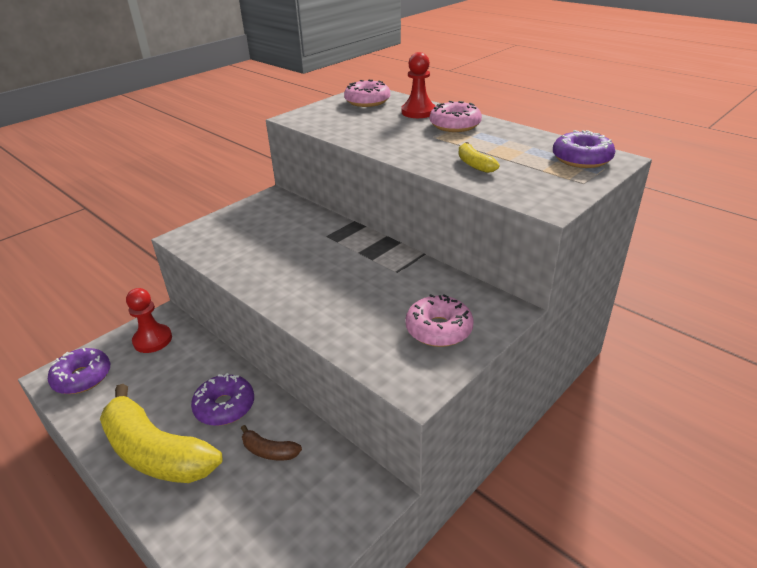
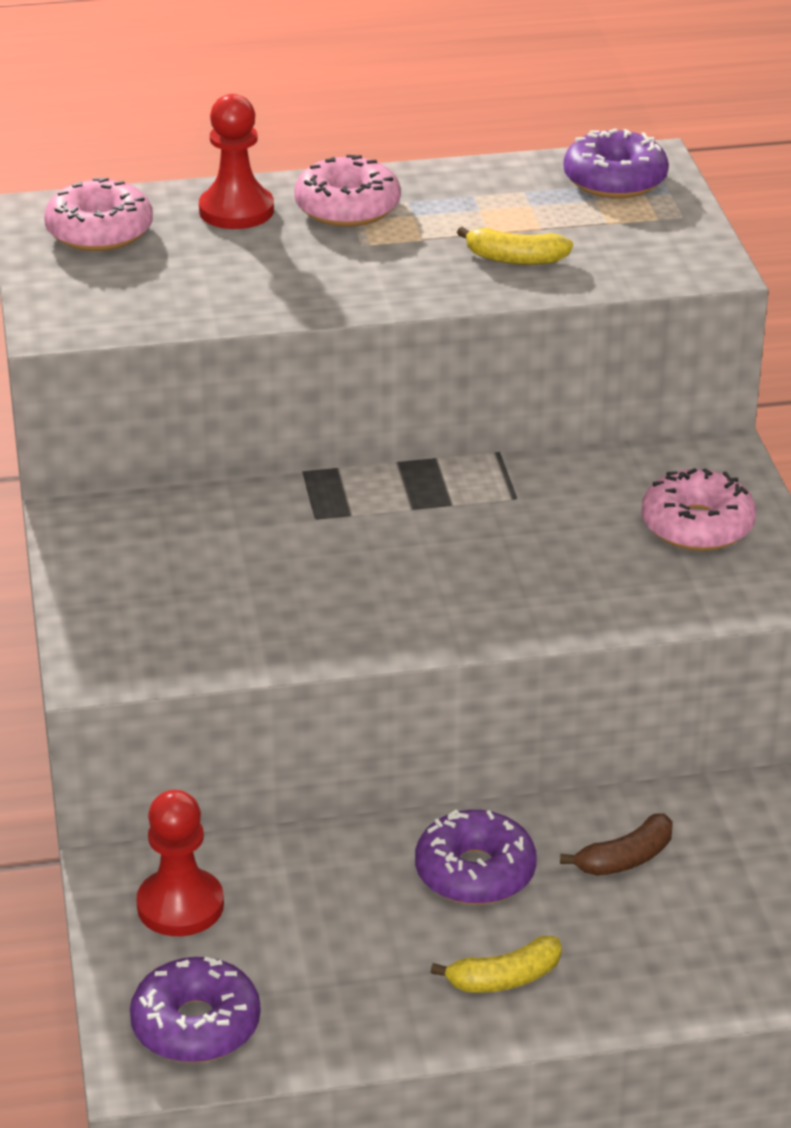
camera: 55 degrees left, 0 degrees up
yellow banana [100,384,223,483] -> yellow banana [431,936,562,993], size x0.43

